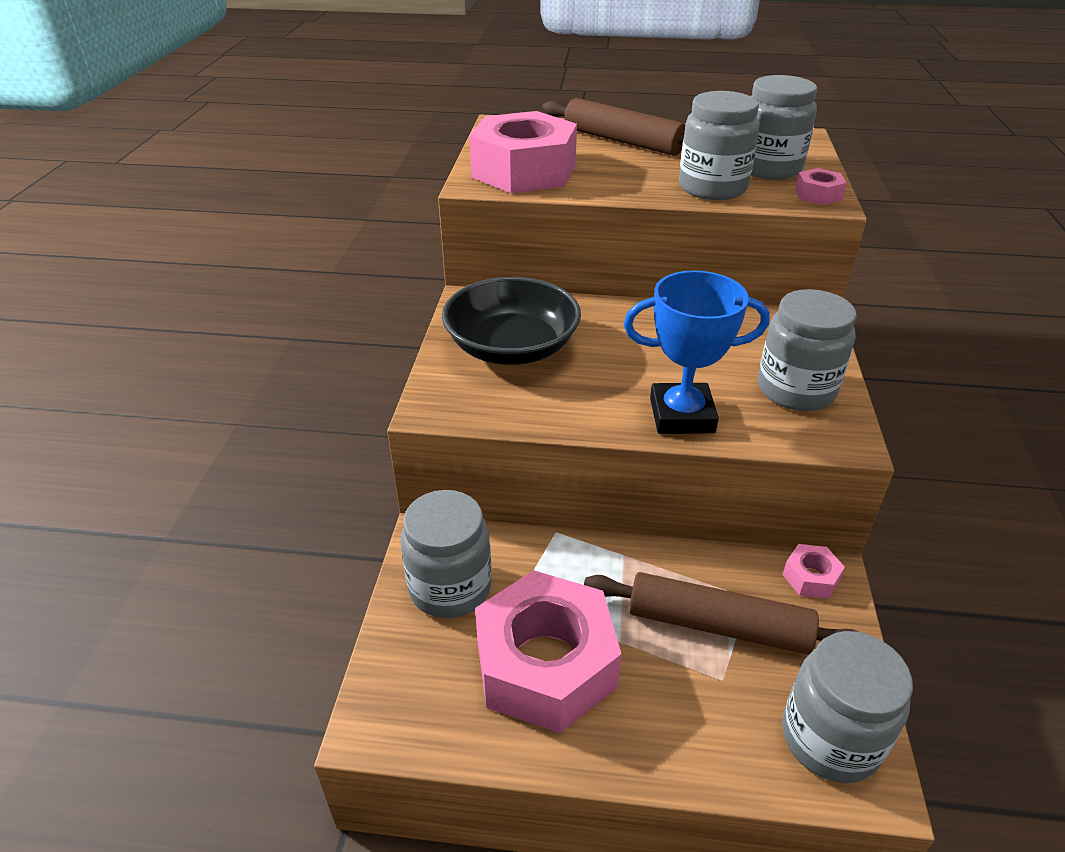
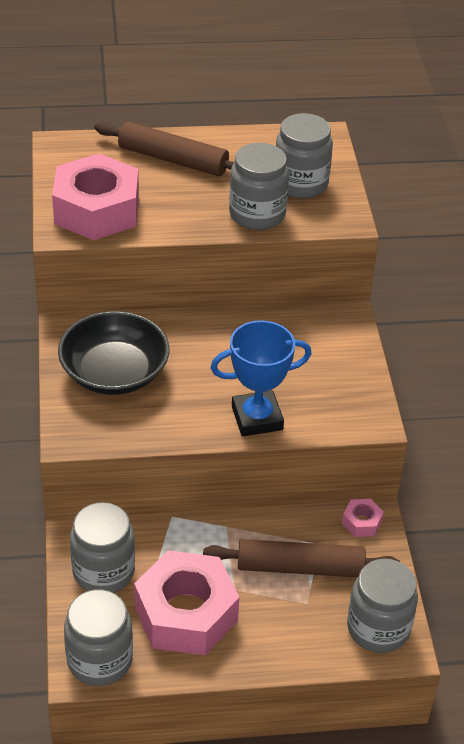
camera: 15 degrees left, 5 degrees up
grey jar [758,289,857,411] -> grey jar moved to [64,589,133,686]
pink nut [795,168,847,205] -> none

